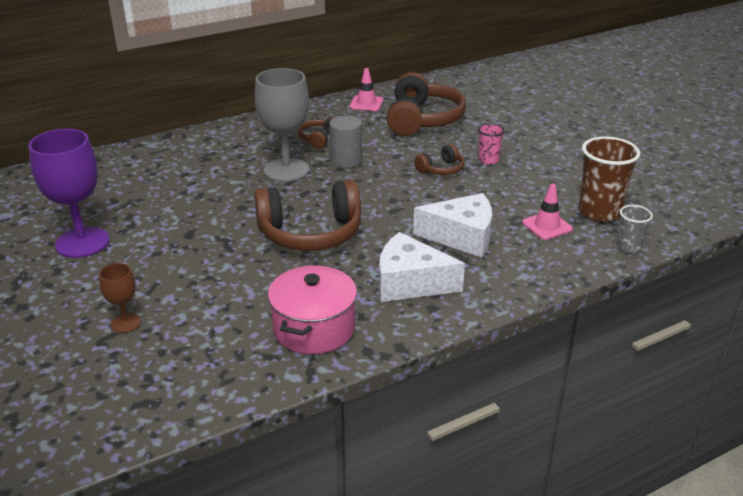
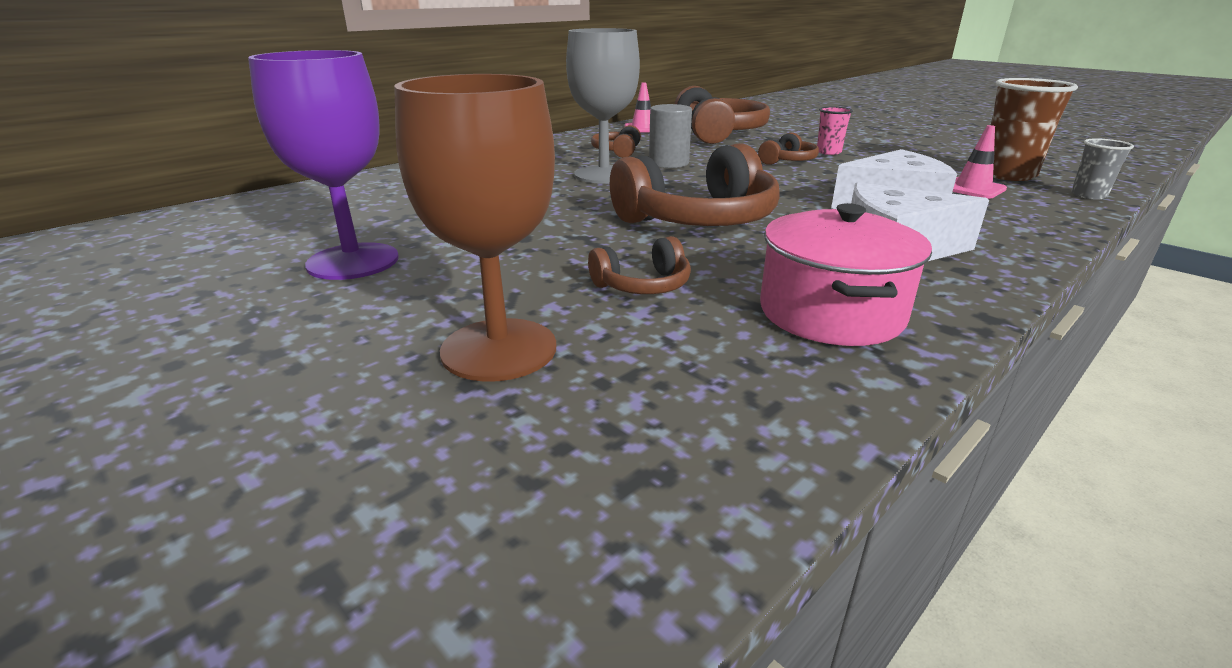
camera: 15 degrees left, 5 degrees down
brown goblet [99,263,141,333] -> brown goblet [394,74,556,382], size x2.04
none -> brown headphones [588,236,691,294]

